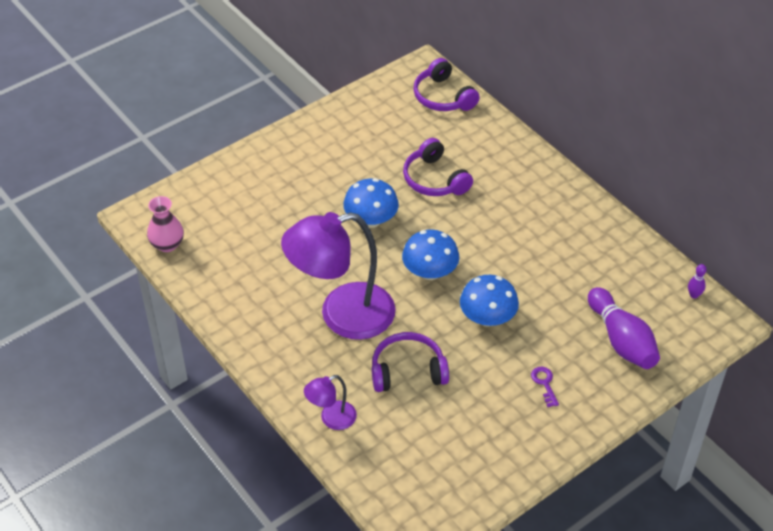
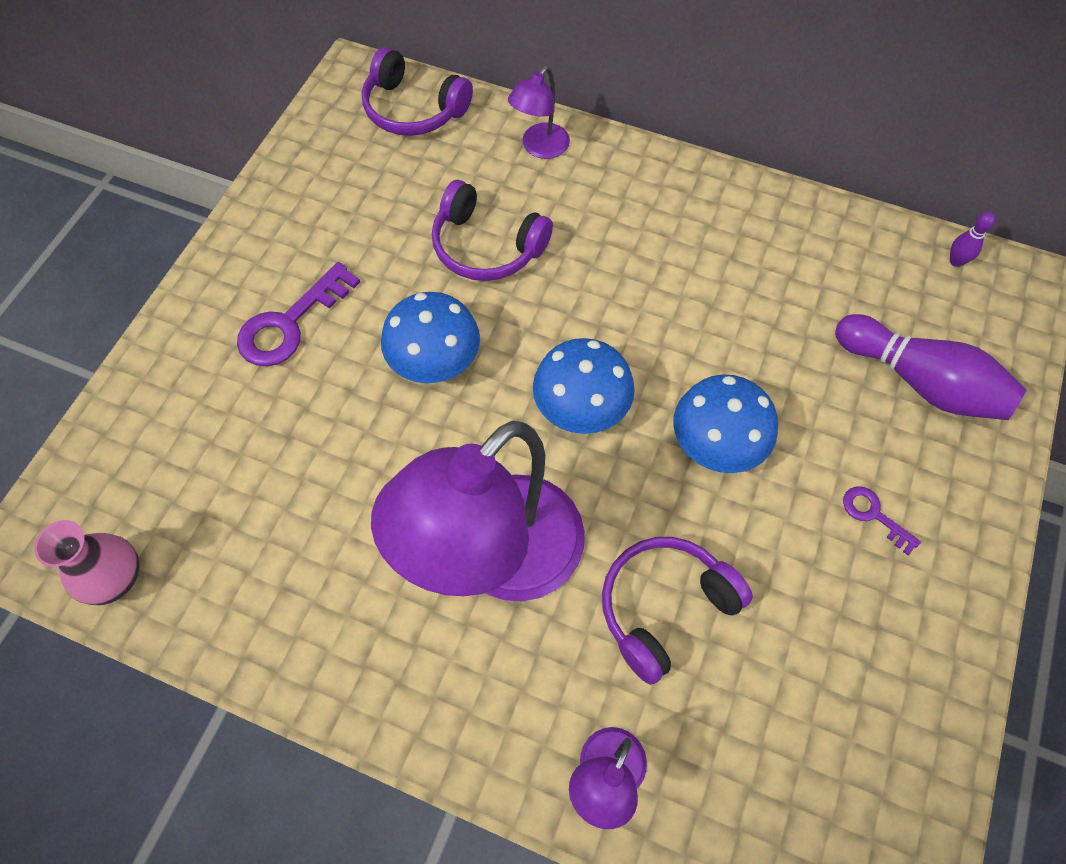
camera: 30 degrees left, 15 degrees up
none -> purple key [237,262,360,367]
none -> purple lamp [508,66,570,159]

